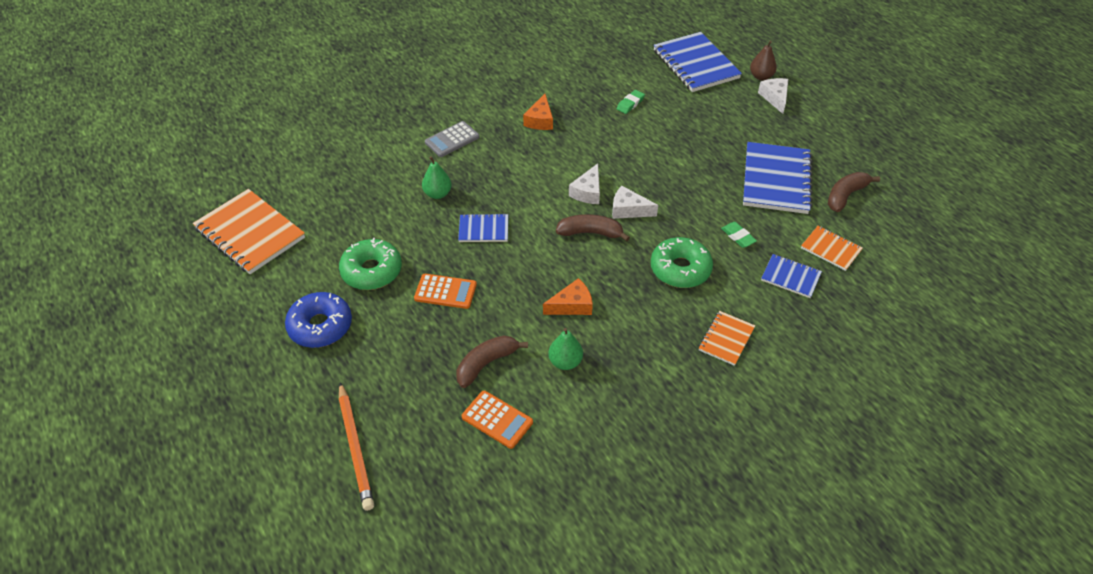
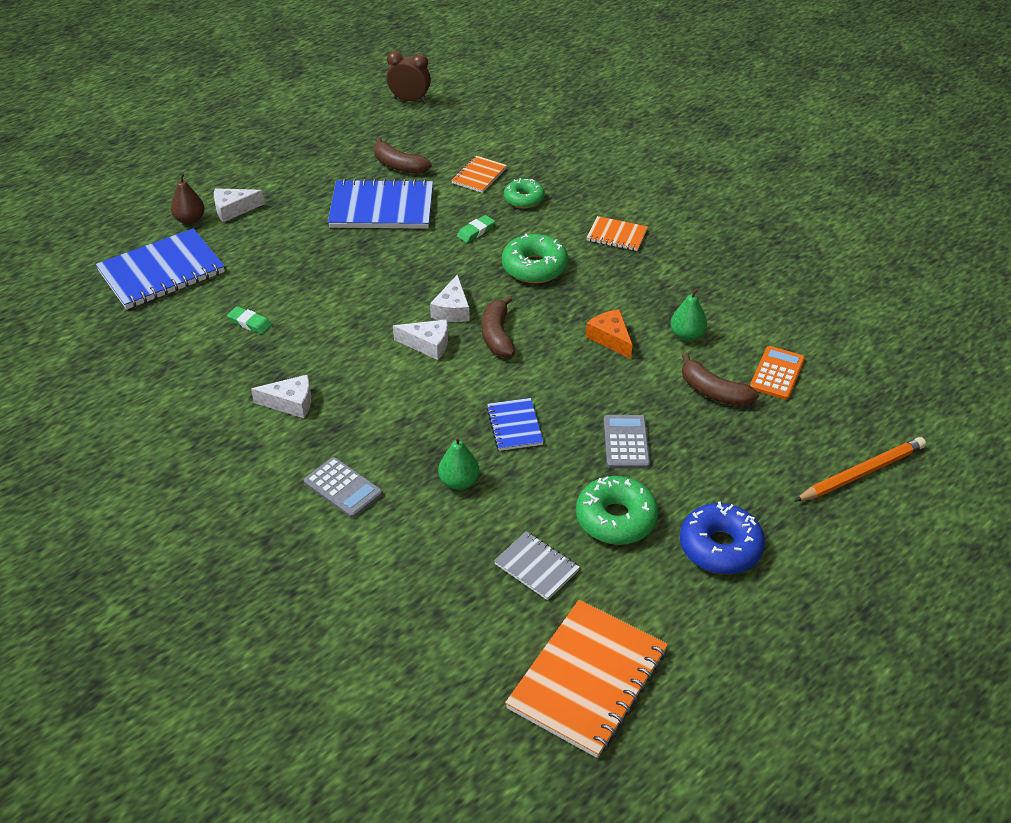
camera: 100 degrees left, 5 degrees down
orange calculator [414,274,477,309] -> grey calculator [604,415,650,469]
orange cheese [523,94,553,130] -> white cheese [251,375,311,418]
blue notebook [761,254,822,298] -> green donut [504,178,545,208]
none -> brown clock [387,51,431,103]
none -> grey notebook [494,531,580,600]

